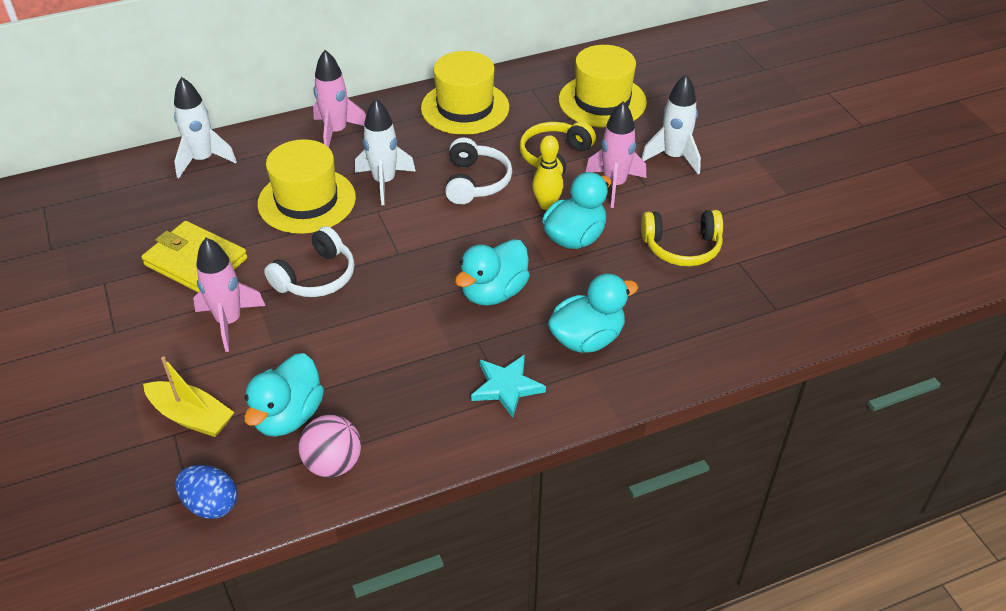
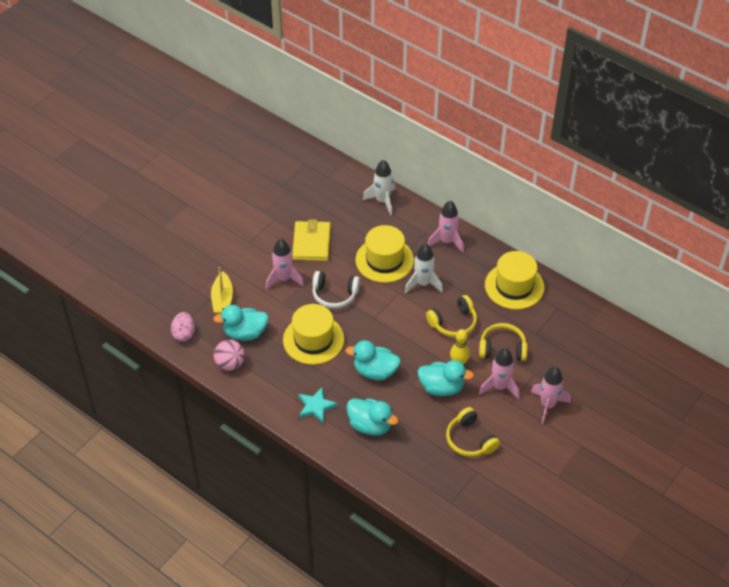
camera: 60 degrees right, 5 degrees up
blue egg [175,465,238,519] -> pink egg [171,312,195,342]
white headphones [445,137,512,204] -> yellow headphones [426,295,477,337]
yellow hat [559,45,647,128] -> yellow hat moved to [283,304,344,365]
white rocket [641,74,701,174] -> pink rocket [531,367,570,424]

